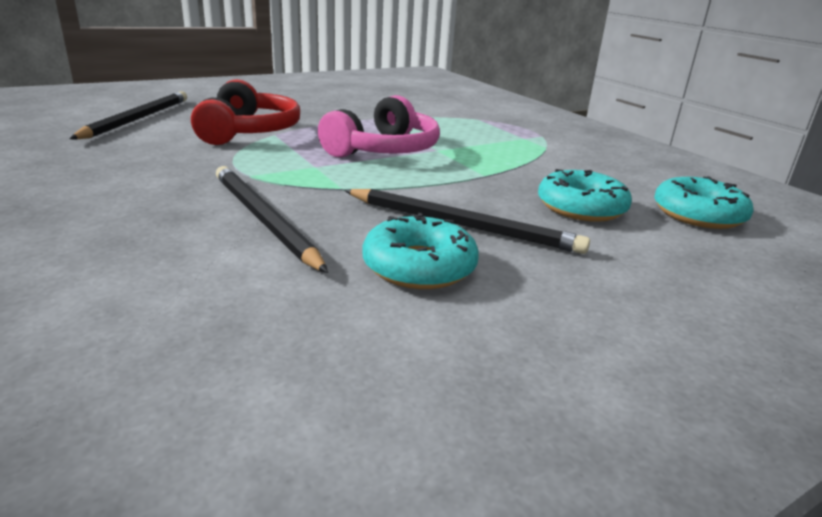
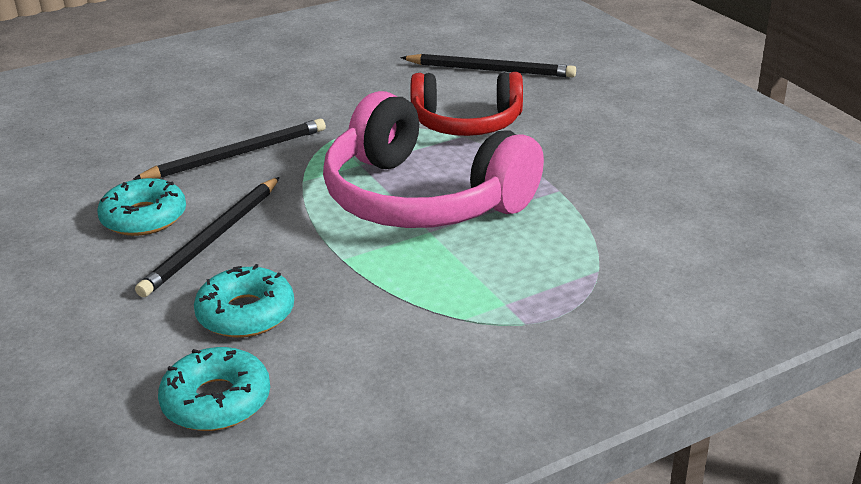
camera: 95 degrees right, 5 degrees up
pink headphones [318,95,440,158] -> pink headphones [323,91,544,228], size x1.56

